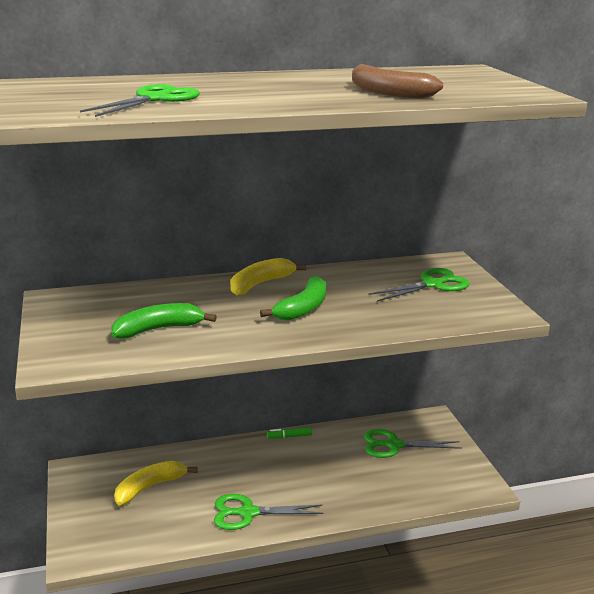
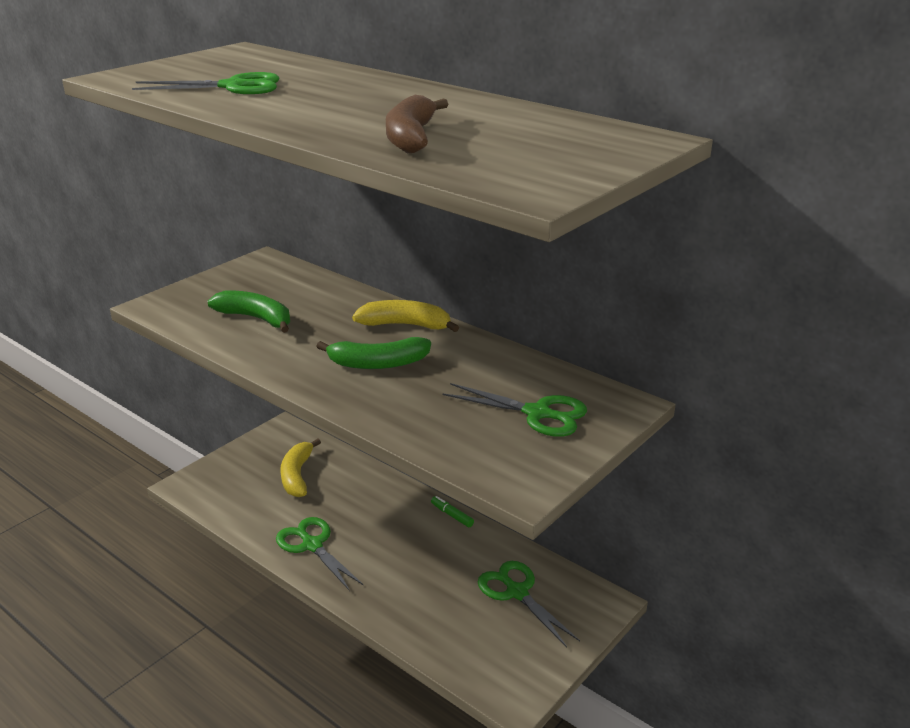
camera: 55 degrees right, 5 degrees up
yellow banana [114,461,198,506] -> yellow banana turned 105 degrees counterclockwise [280,438,321,497]

